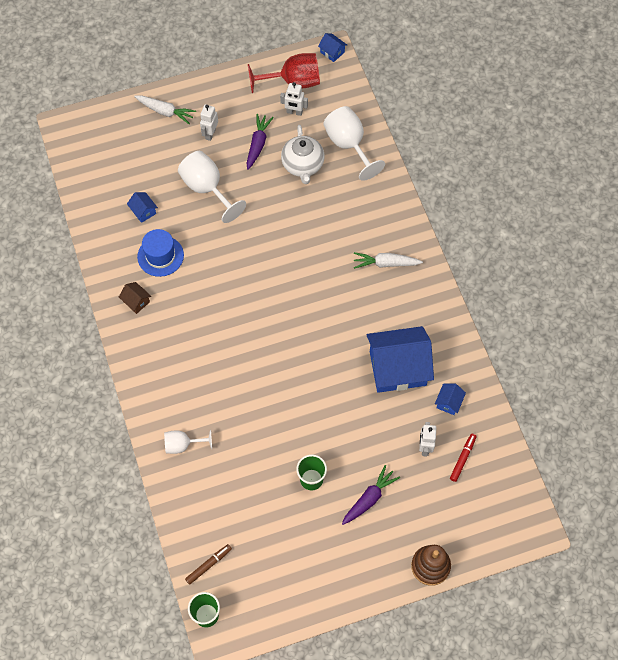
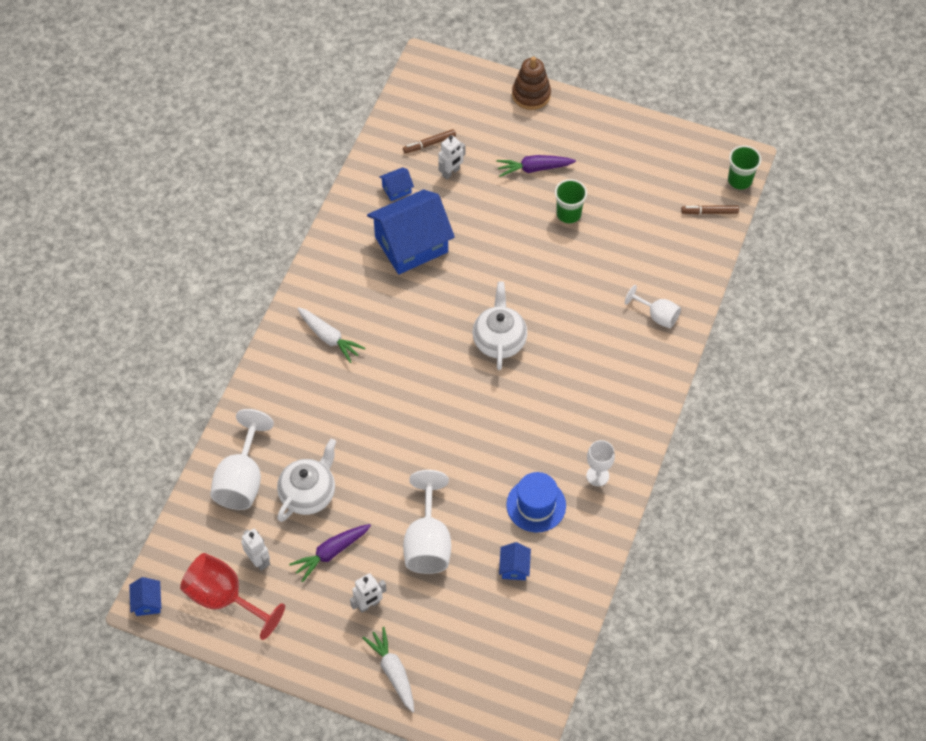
camera: 140 degrees left, 5 degrees down
brown house [119,282,151,314] -> white goblet [586,440,615,486]
blue house [367,326,434,393] -> blue house turned 60 degrees counterclockwise [367,190,455,274]
red marker [450,434,477,482] -> brown marker [403,129,456,154]
none -> white teapot [472,282,527,370]

